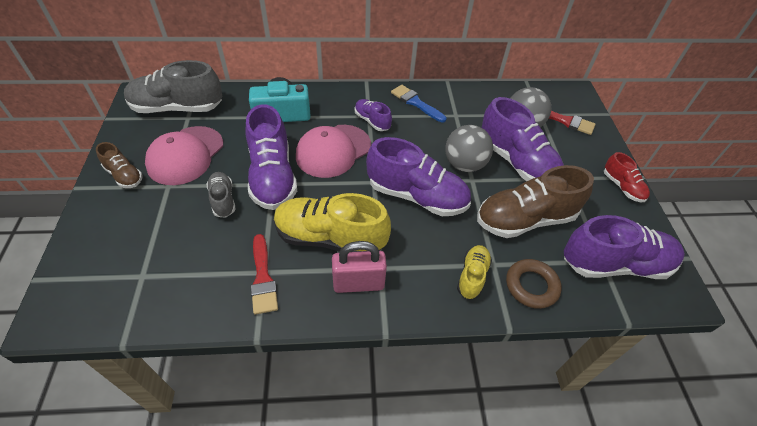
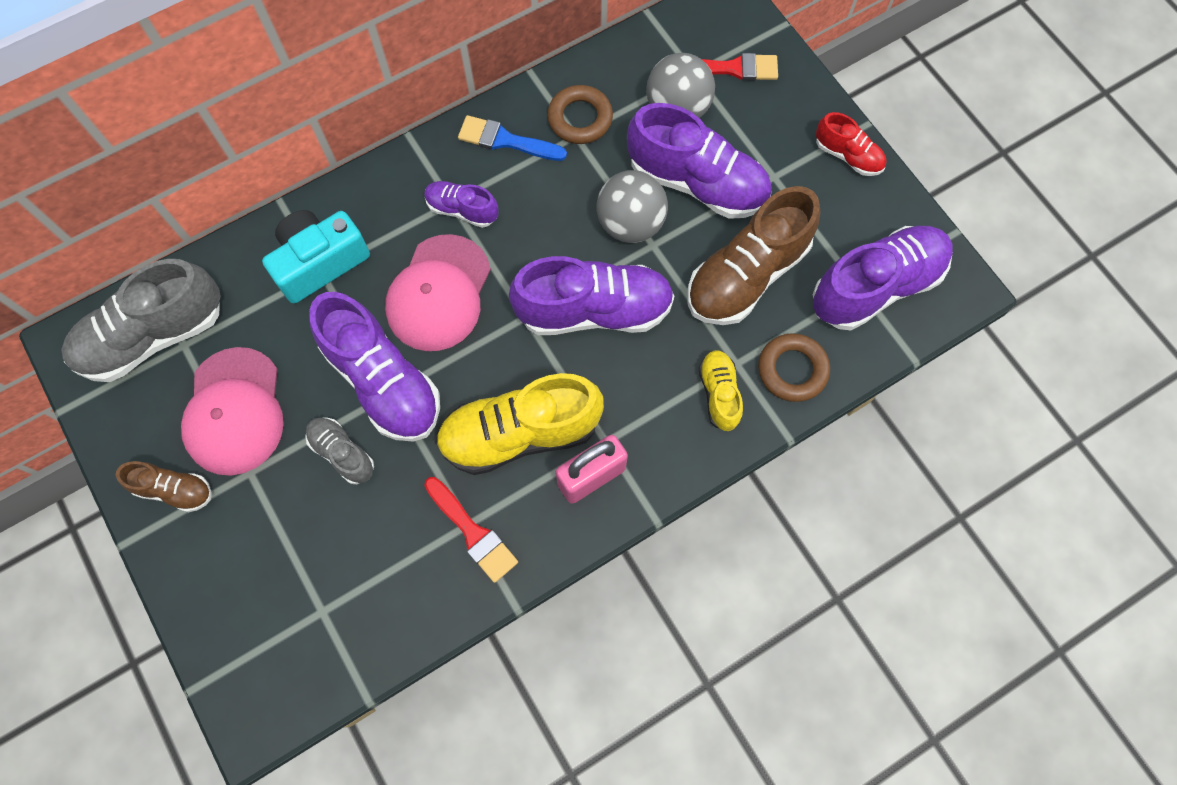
camera: 25 degrees left, 20 degrees up
none -> brown ring [547,85,613,144]

